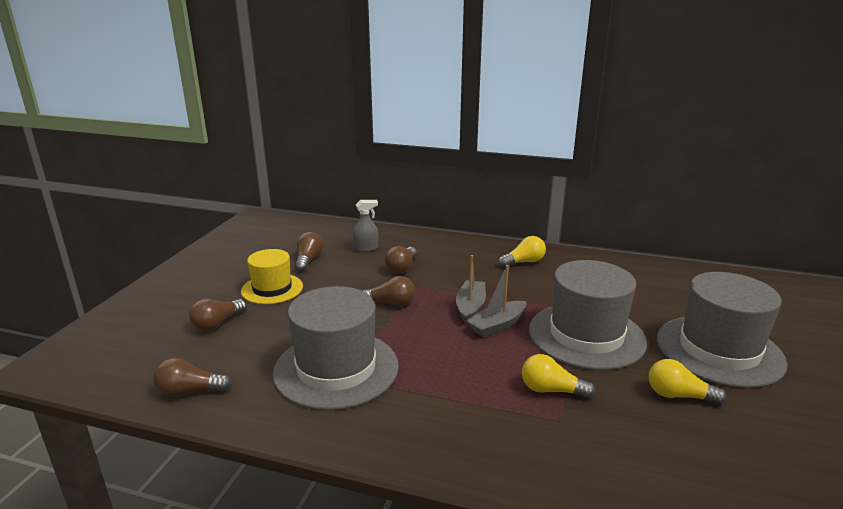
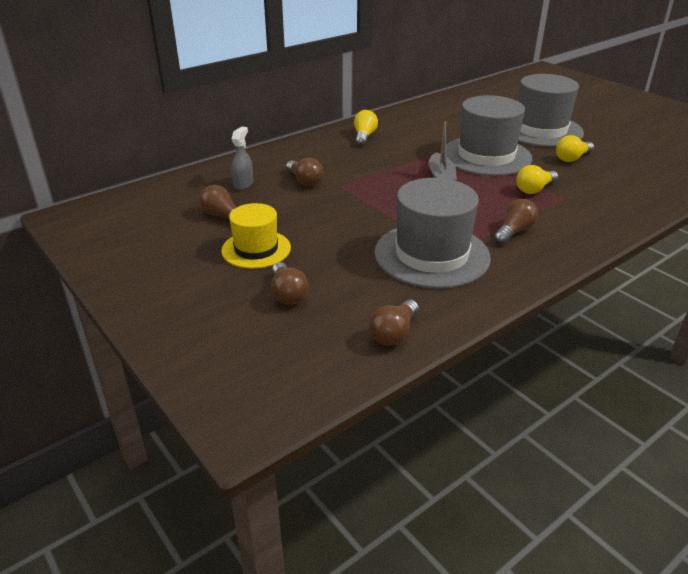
camera: 55 degrees left, 10 degrees up
brown light bulb [361,276,415,306] -> brown light bulb moved to [494,199,538,244]
grey boat [456,255,486,324] -> none

